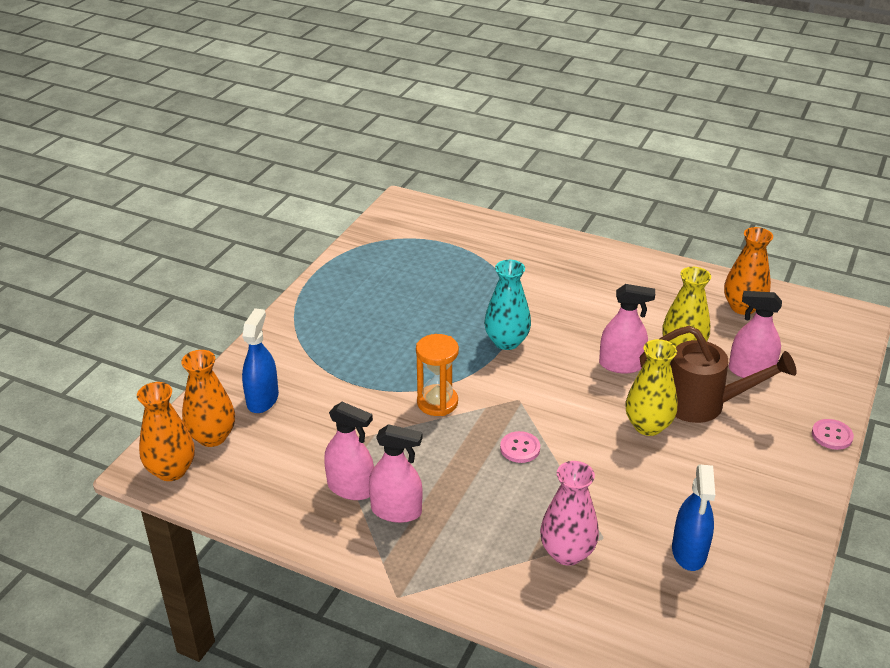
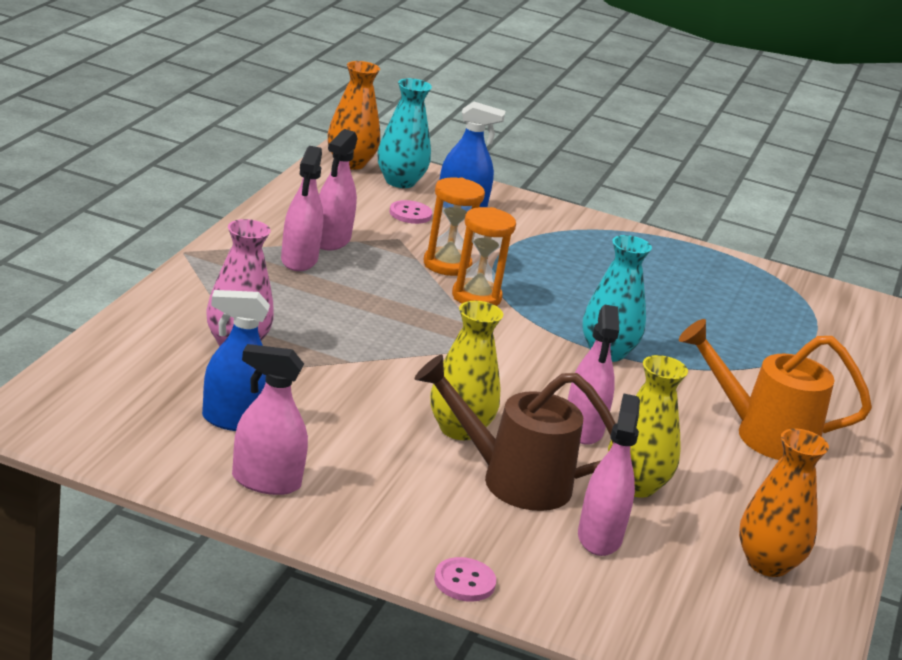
camera: 80 degrees right, 10 degrees down
orange vase [181,350,235,447] -> turquoise vase [378,78,432,188]
pink button [500,431,540,463] -> pink button moved to [389,200,432,224]
brown watering can [640,326,797,423] -> brown watering can turned 90 degrees clockwise [414,355,616,511]
none -> pink spray bottle [232,344,308,495]
none -> orange hourglass [424,177,485,276]
none -> orange watering can [679,319,872,460]

